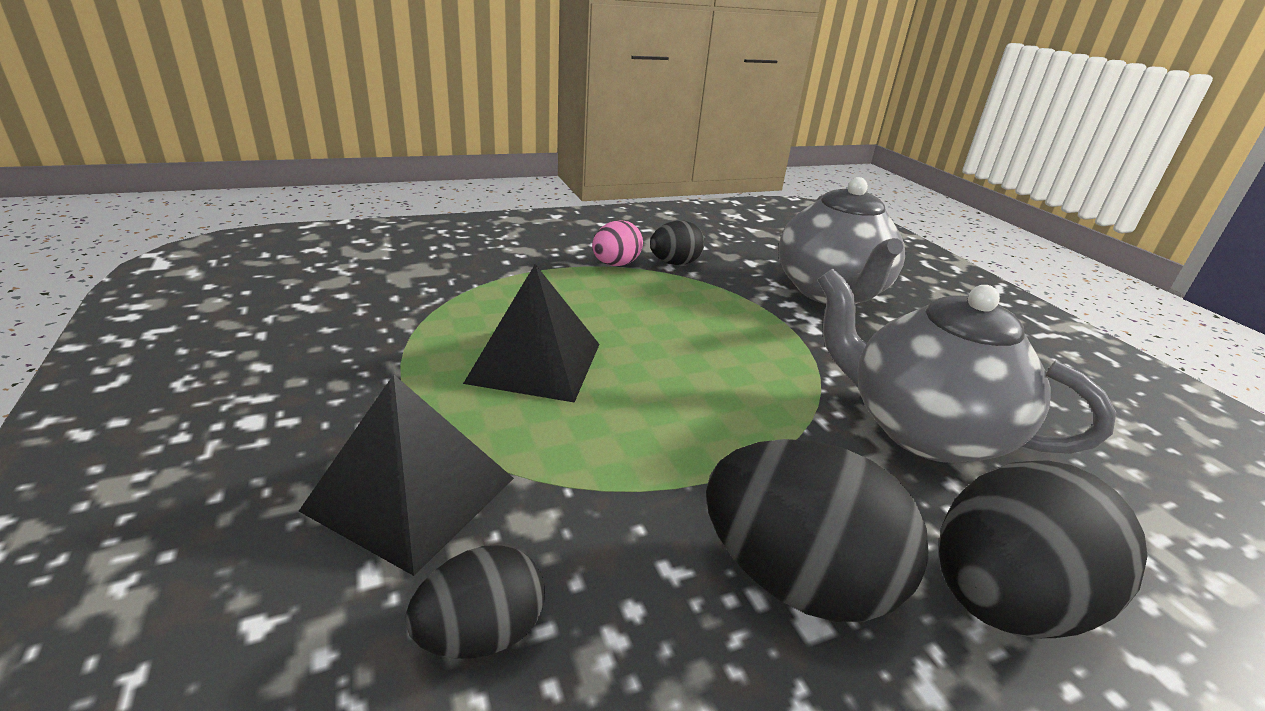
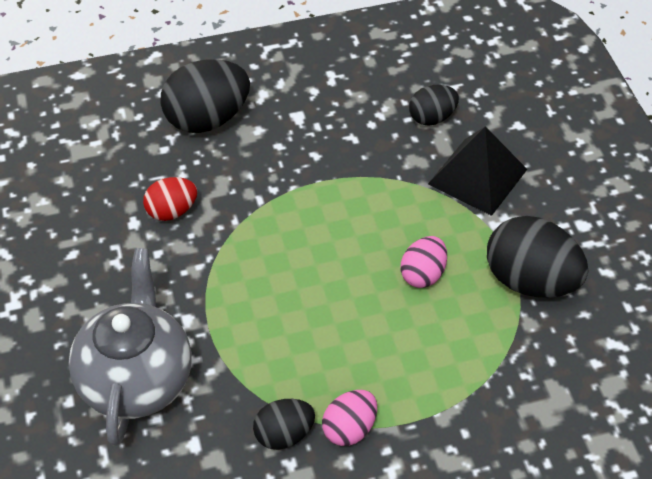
camera: 170 degrees left, 20 degrees up
black pyramid [463,264,600,403] -> pink egg [401,236,447,288]
black egg [706,439,929,622] -> black egg moved to [487,216,588,298]
grey teapot [817,269,1116,463] -> red egg [143,177,197,221]

